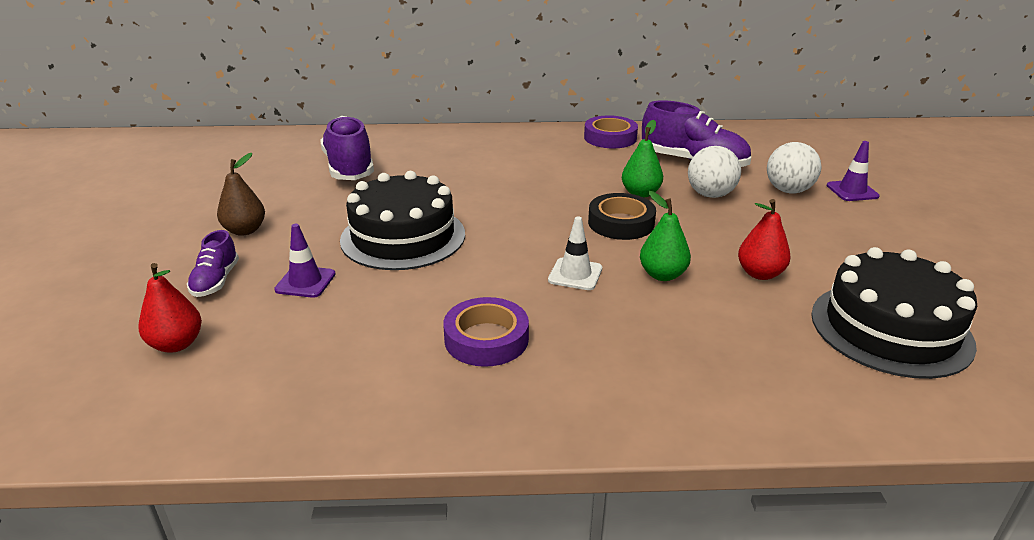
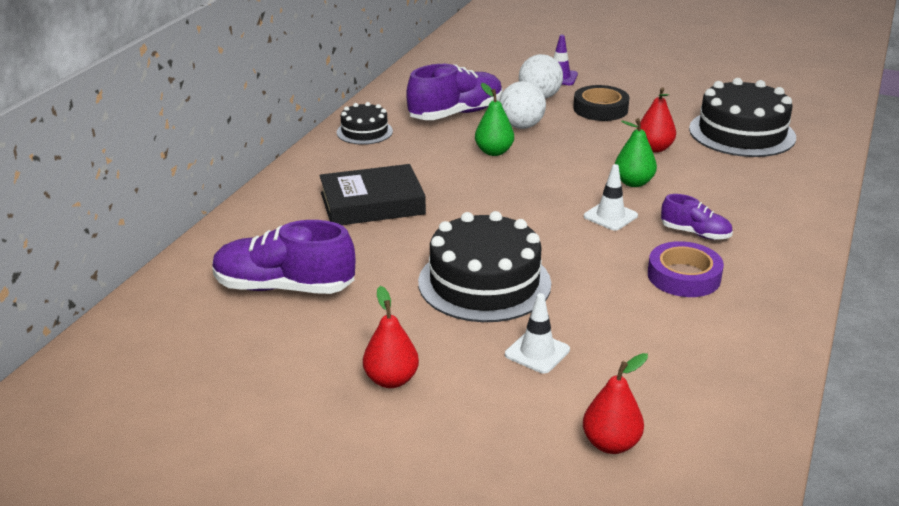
camera: 65 degrees left, 0 degrees up
purple shoe [187,230,239,297] -> purple shoe moved to [661,194,733,240]
brown pear [217,153,265,236] -> red pear [363,286,419,388]
purple traffic cone [274,224,336,298] -> white traffic cone [505,293,570,373]
purple tape [584,115,638,148] -> black cake [337,102,393,145]
black tape [588,193,656,240] -> black tape moved to [573,85,629,121]
none -> black book [319,164,426,225]

